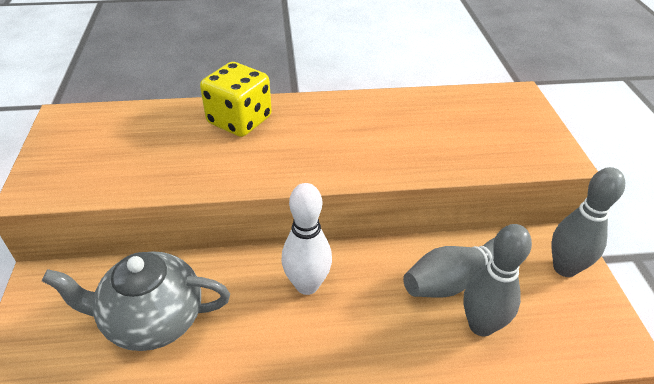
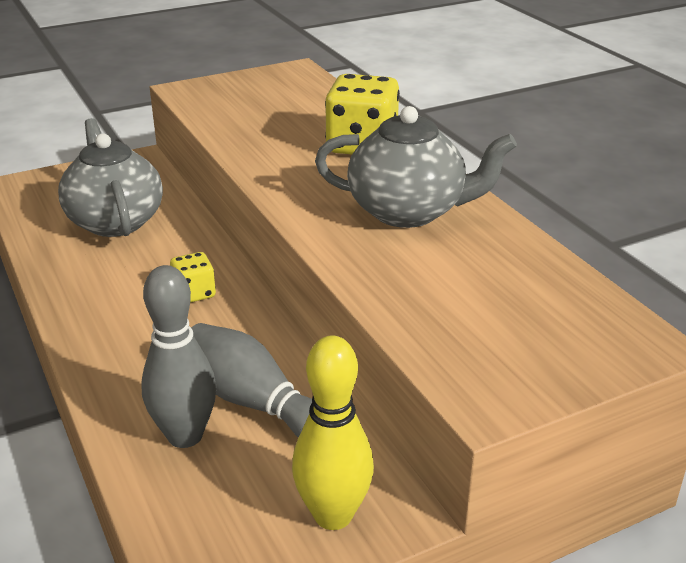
camera: 70 degrees right, 10 degrees down
white bowling pin [281,183,332,295] -> yellow dice [170,252,216,303]
grey bowling pin [551,167,625,277] -> yellow bowling pin [292,335,374,530]
none -> grey teapot [315,106,517,228]

